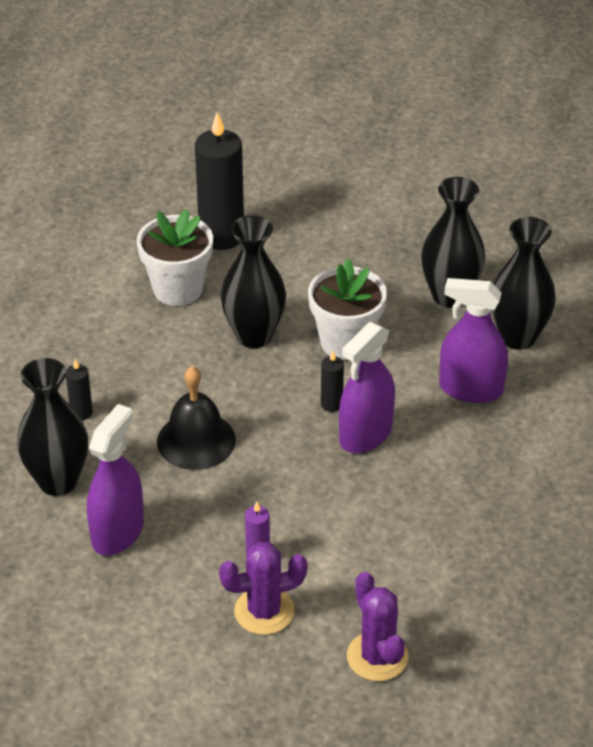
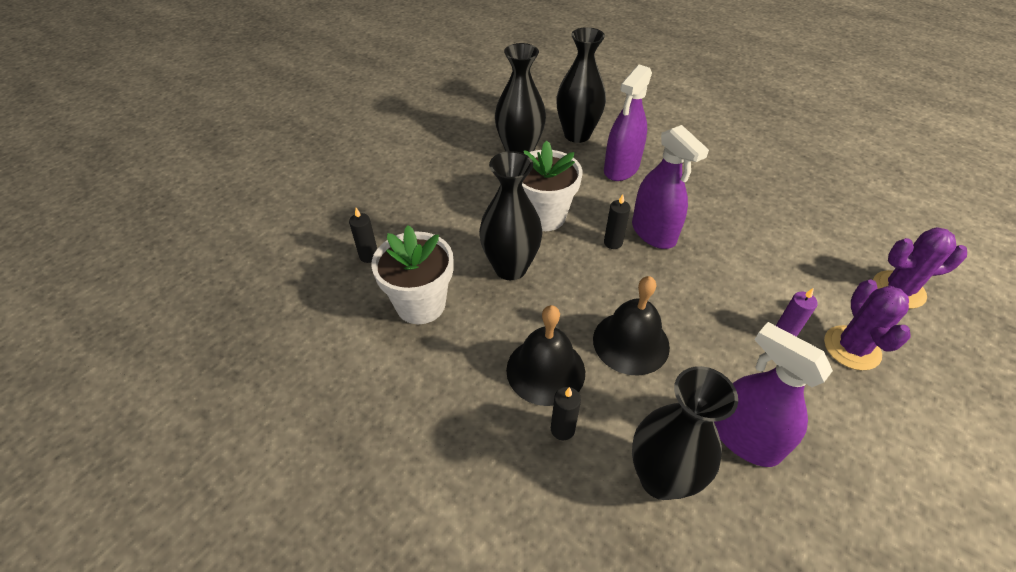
camera: 70 degrees left, 5 degrees up
black candle [195,112,244,250] -> black candle [349,208,377,263], size x0.44
none -> black bell [506,305,585,406]

